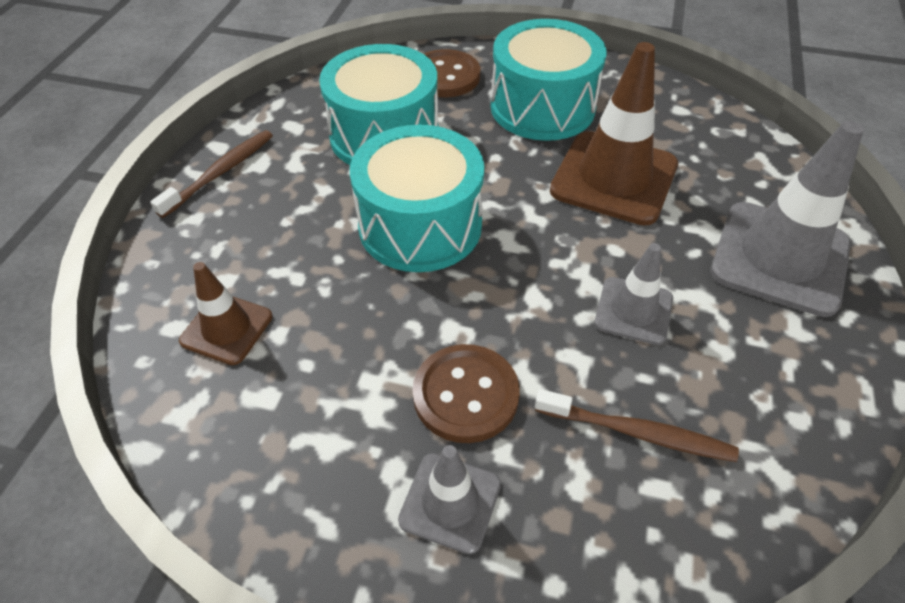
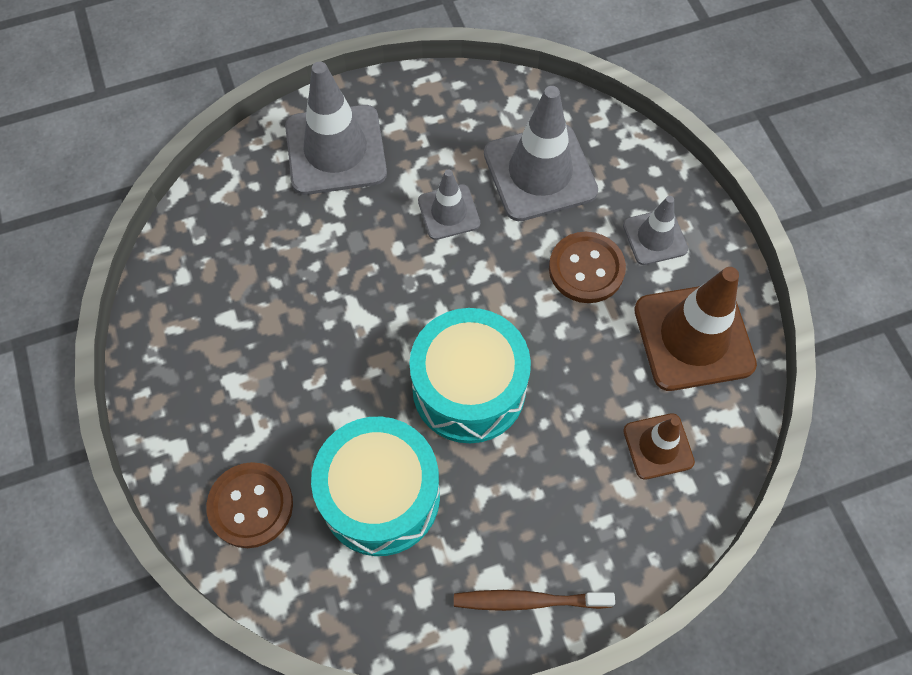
camera: 125 degrees left, 15 degrees up
turquoise drum [491,19,607,141] -> none
brown toothbrush [535,389,739,462] -> grey traffic cone [484,86,598,221]
brown traffic cone [550,42,678,226] -> brown traffic cone moved to [634,267,757,391]

